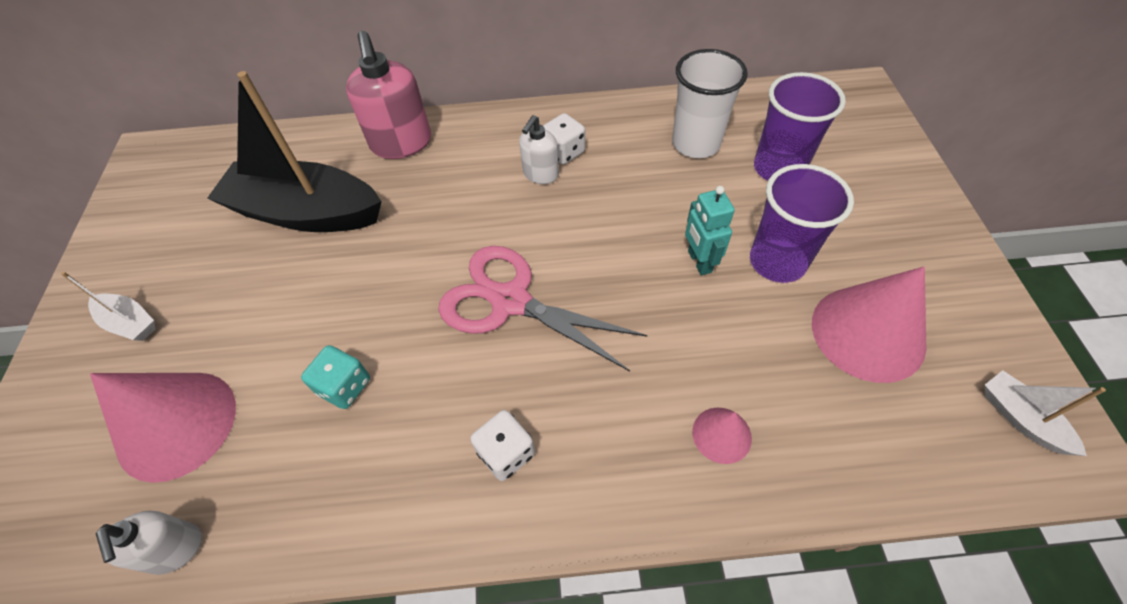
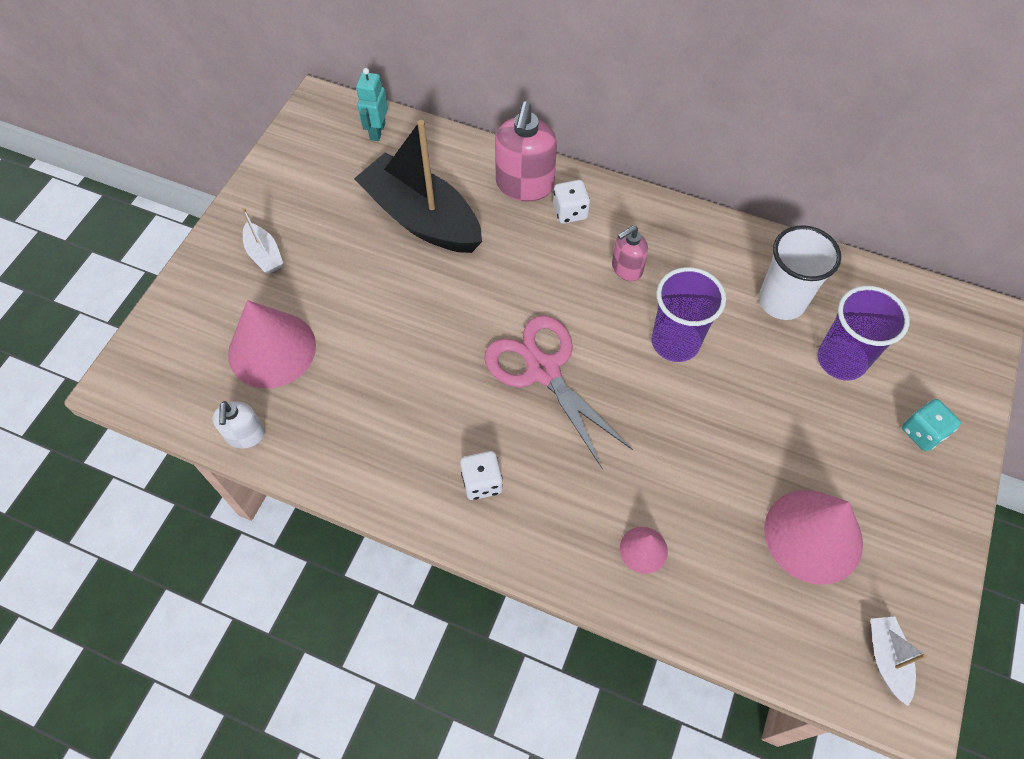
camera: 25 degrees right, 5 degrees up
turquoise dice [301,345,370,409] -> turquoise dice moved to [902,399,961,451]
white soap dispenser [519,115,559,184] -> pink soap dispenser [612,226,648,281]
white dice [543,113,585,165] -> white dice moved to [553,180,590,224]
turquoise robot [685,186,735,275] -> turquoise robot moved to [356,68,388,141]
purple cup [750,164,854,283] -> purple cup moved to [652,267,726,362]

